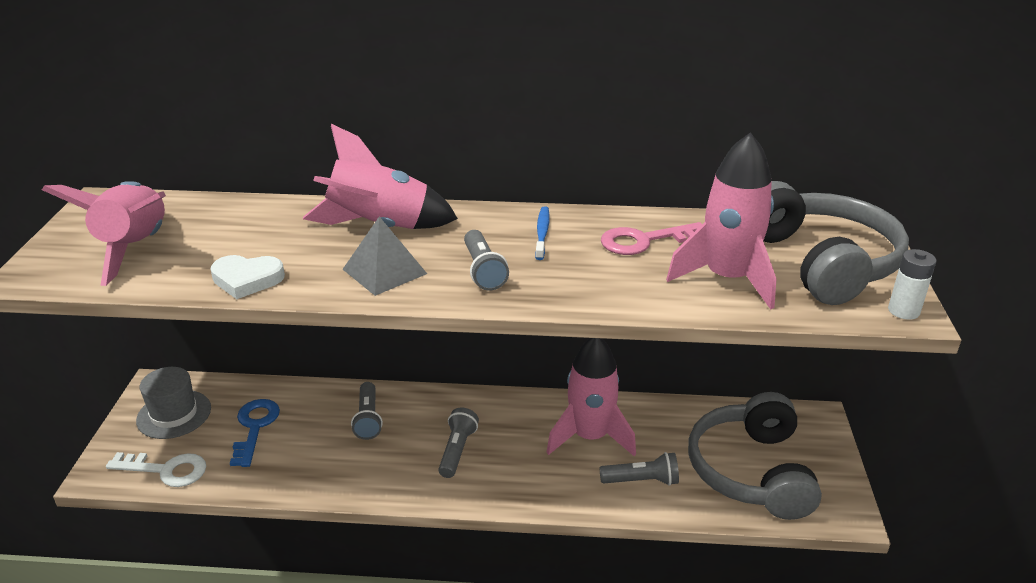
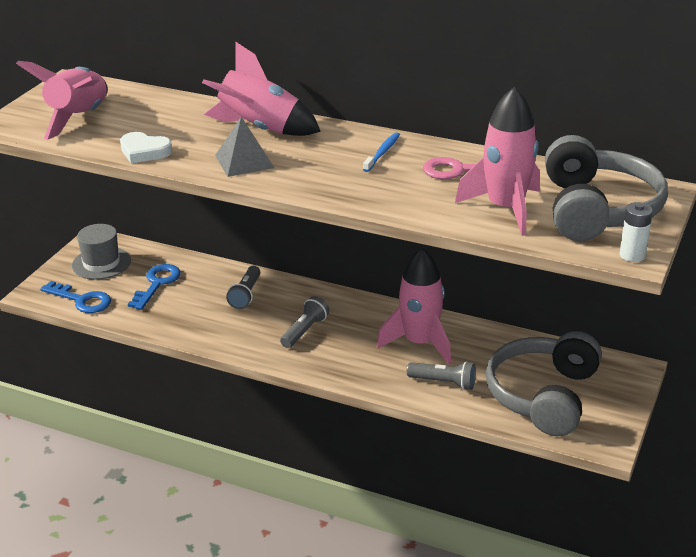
camera: 20 degrees right, 0 degrees up
white key [106,452,206,487] -> blue key [40,281,111,313]
grey flashlight [464,230,509,291] -> none

